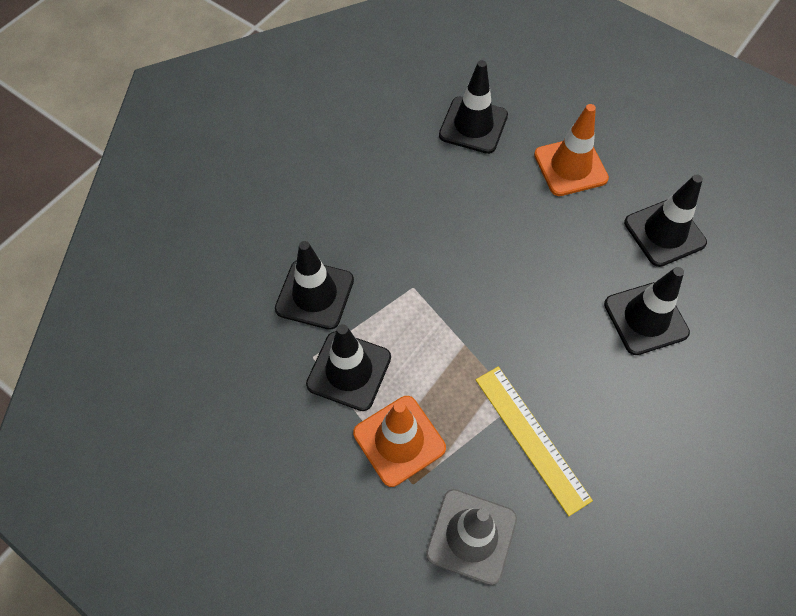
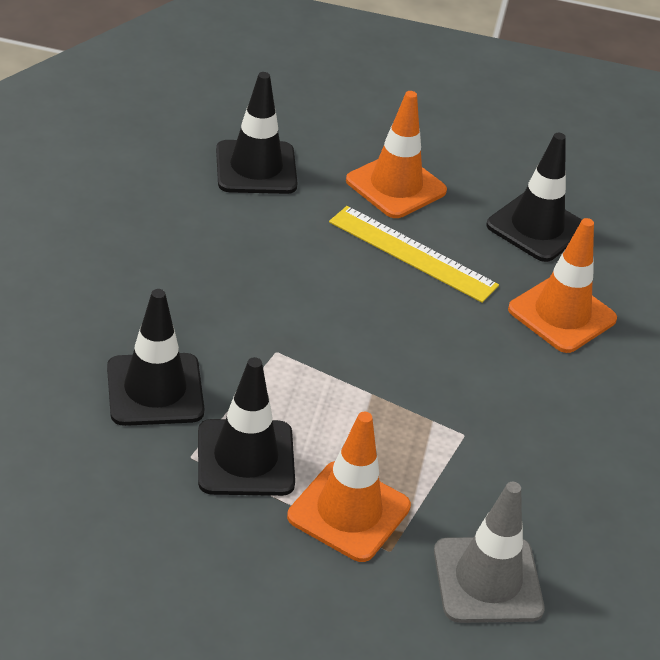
camera: 30 degrees left, 20 degrees down
yellow ruler [476,366,593,516] -> yellow ruler moved to [329,206,499,303]
black traffic cone [604,267,690,355] -> orange traffic cone [508,218,617,353]

